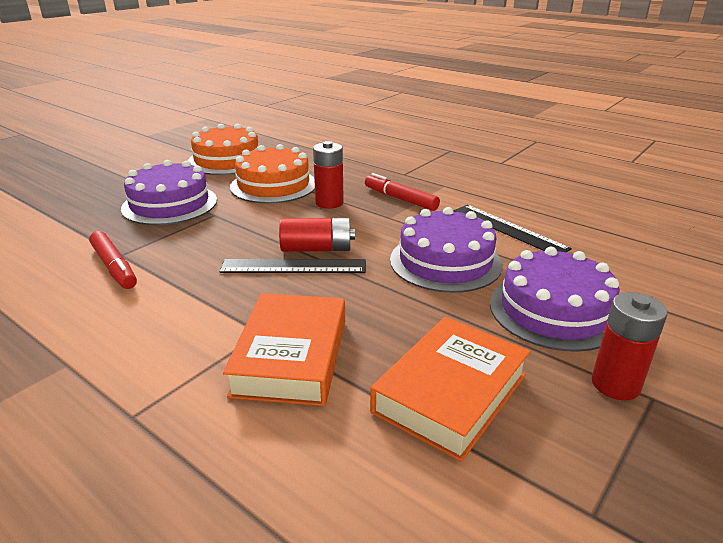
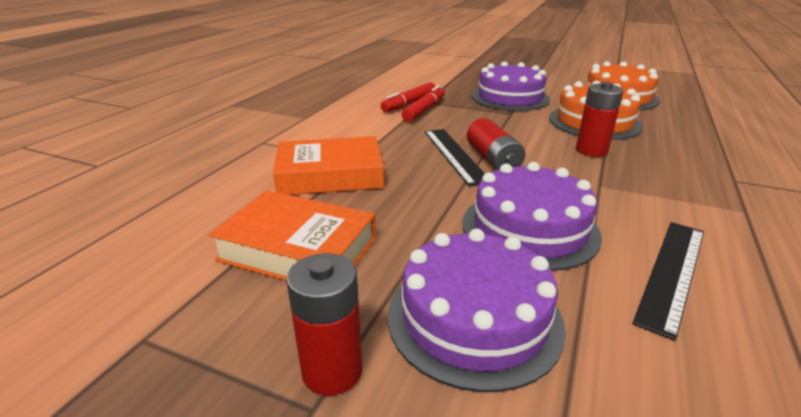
camera: 75 degrees right, 0 degrees up
red marker [365,173,440,211] -> red marker moved to [402,85,445,122]

